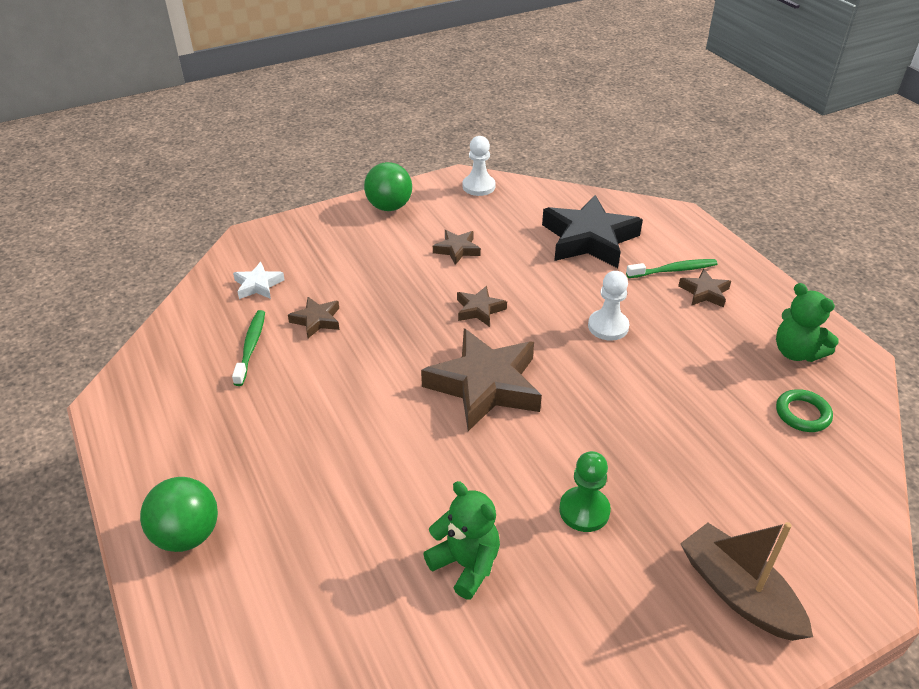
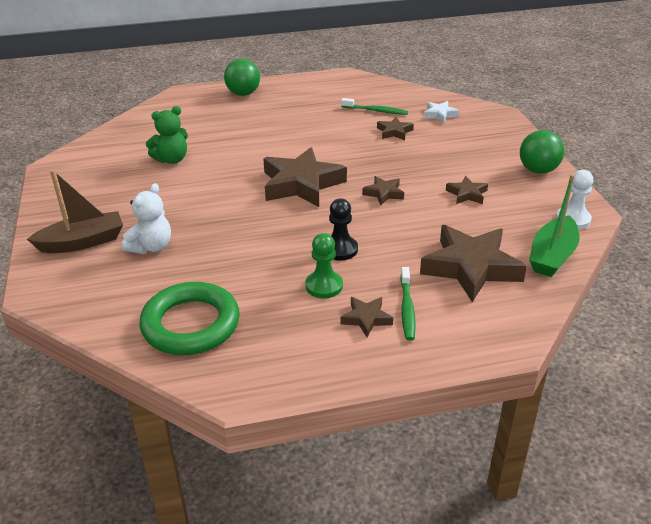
camera: 105 degrees right, 5 degrees down
black star [542,195,643,268] -> brown star [420,225,527,302]
green pawn [559,451,611,532] -> green pawn moved to [305,233,343,298]
white pawn [588,271,630,341] -> black pawn [329,198,358,260]
green teddy bear [776,283,839,362] -> none
green ring [776,389,833,432] -> green ring [139,282,240,355], size x2.06
none -> white teddy bear [122,183,171,254]
none -> green boat [529,174,579,277]

